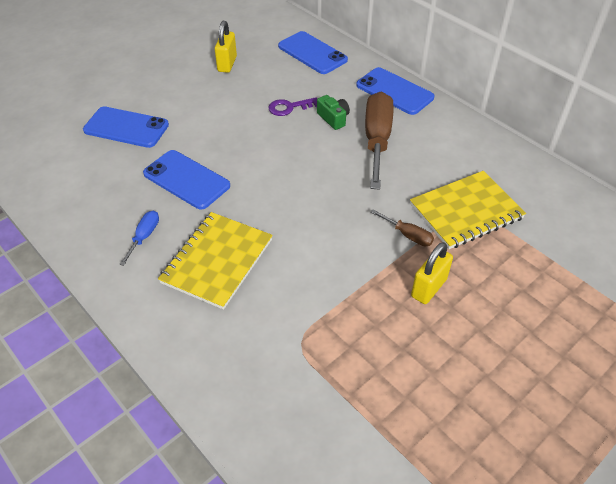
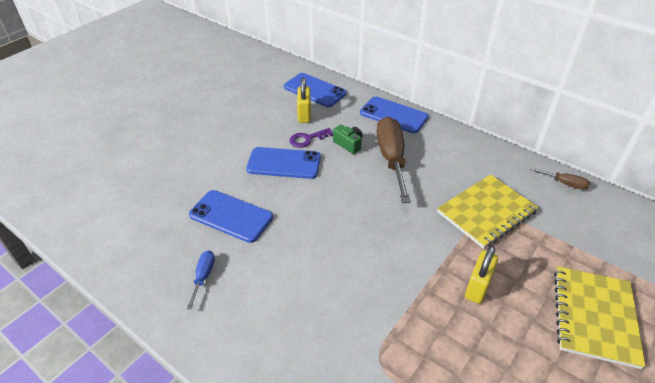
camera: 10 degrees left, 5 degrees down
blue phone [83,106,169,148] -> blue phone moved to [246,147,321,179]
yellow notebook [158,212,273,310] -> yellow notebook moved to [554,267,646,369]
yellow padlock [215,21,237,73] -> yellow padlock moved to [297,78,311,123]
brown screwdriver [371,210,434,247] -> brown screwdriver moved to [530,167,590,190]

